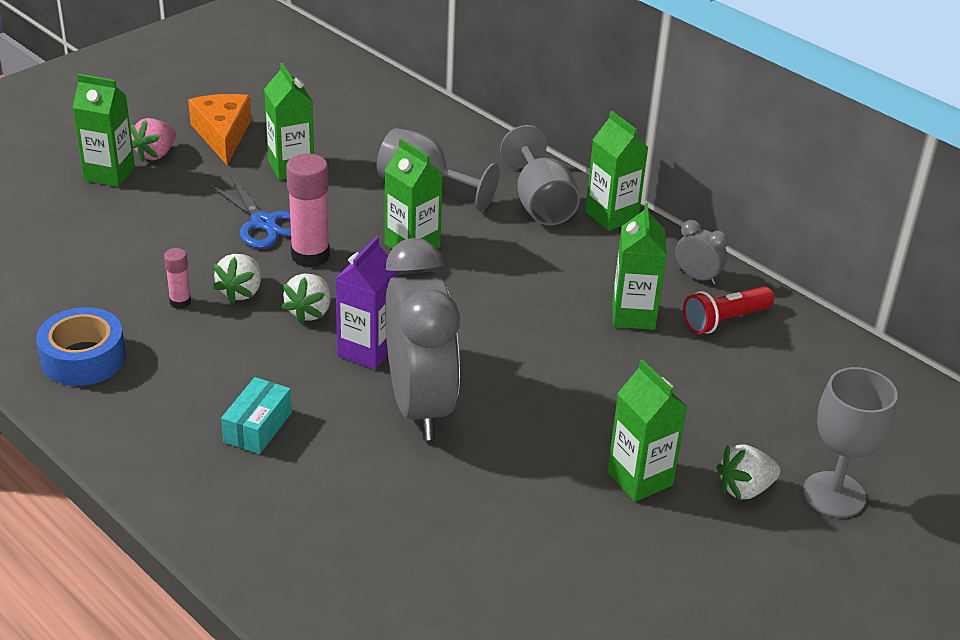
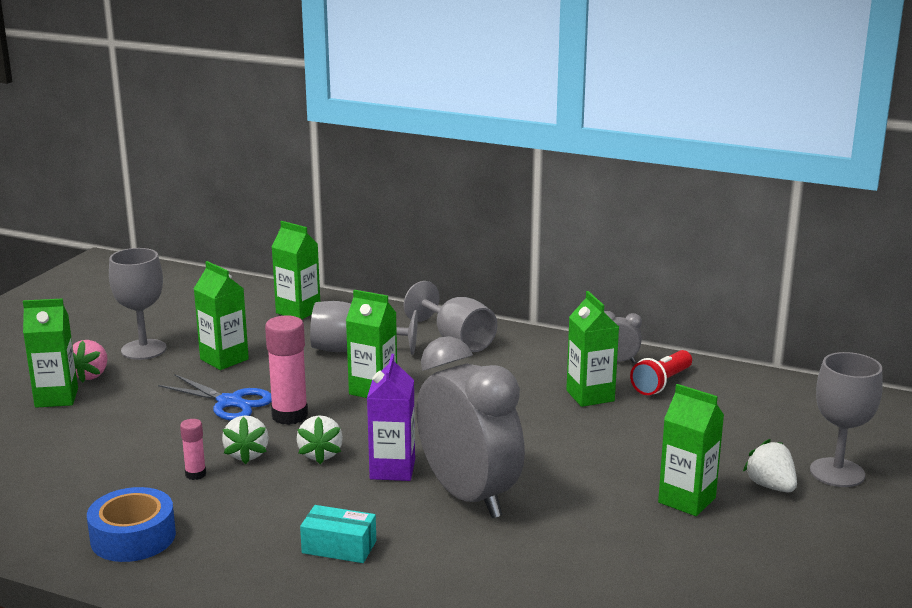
camera: 20 degrees left, 15 degrees down
orange cheese [188,94,251,165] -> grey goblet [109,248,167,360]
turquoise box [221,377,292,454] -> turquoise box turned 75 degrees counterclockwise [300,505,376,563]
green carton [585,111,648,231] -> green carton moved to [272,221,320,320]
white strawberry [717,444,781,500] -> white strawberry turned 105 degrees clockwise [743,439,797,493]

